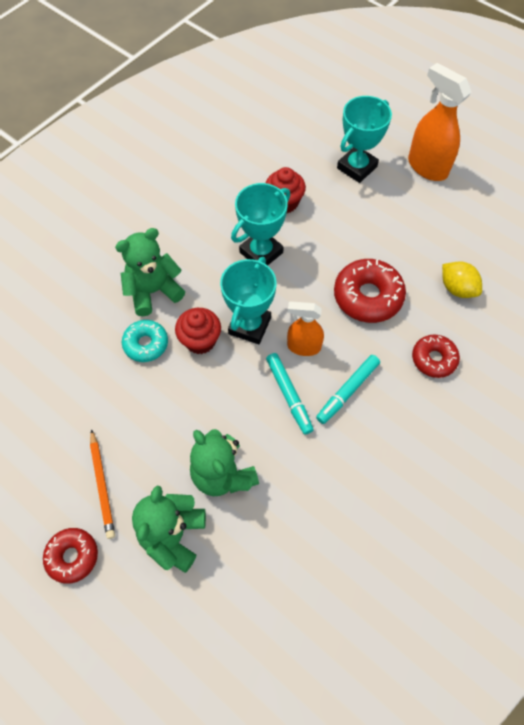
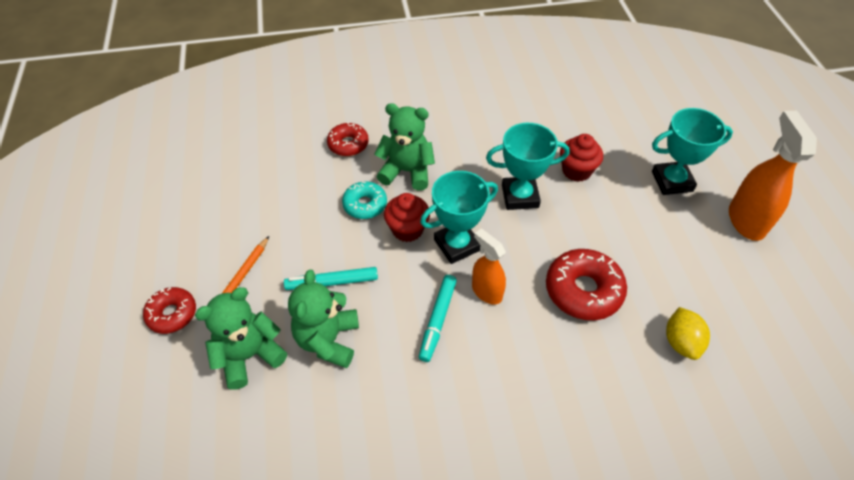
camera: 40 degrees right, 10 degrees down
turquoise marker [316,355,380,424] -> turquoise marker moved to [284,267,378,290]
red donut [412,334,460,378] -> red donut moved to [327,122,369,156]

